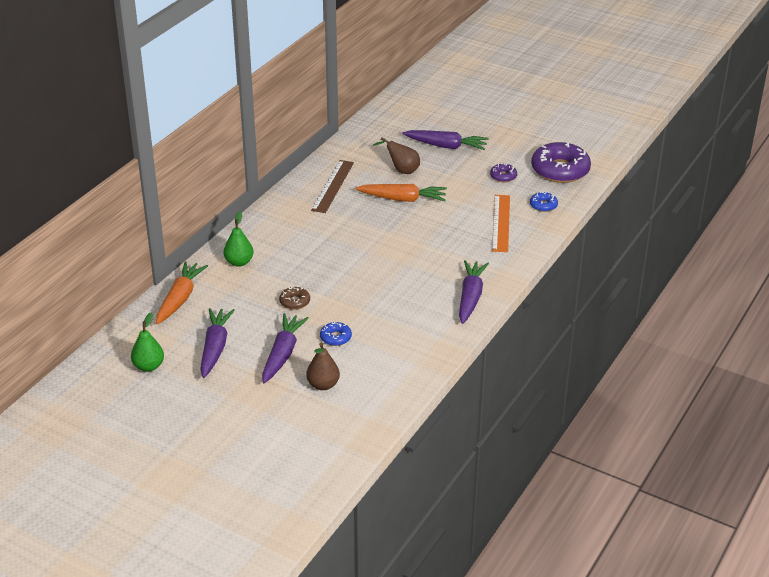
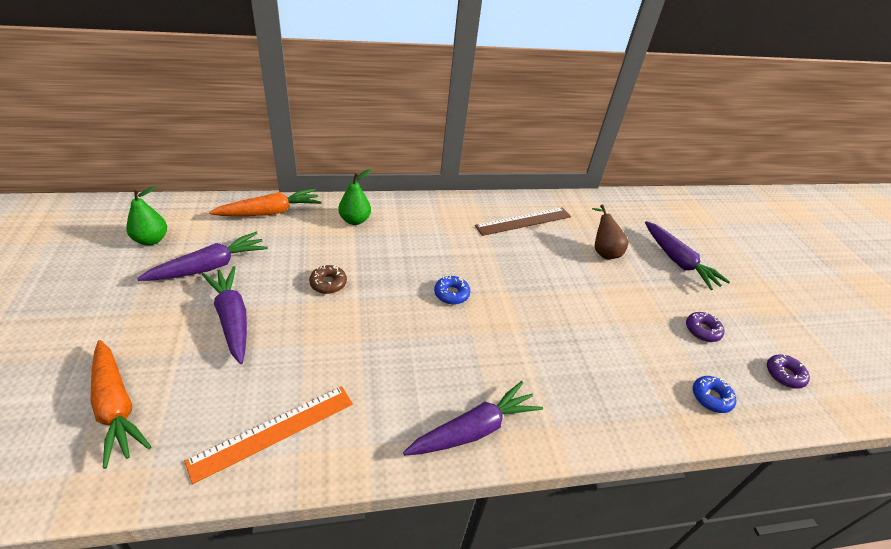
camera: 45 degrees right, 5 degrees up
purple carrot [262,313,309,383] -> purple carrot turned 90 degrees counterclockwise [202,266,247,364]
brown pear [306,343,340,390] -> none
blue donut [320,322,352,346] -> blue donut moved to [434,275,471,304]
orange carrot [355,184,447,202] -> orange carrot moved to [91,340,151,469]
orange ruler [492,195,510,252] -> orange ruler moved to [184,386,353,484]
purple donut [531,142,591,183] -> purple donut [767,354,810,389], size x0.46

